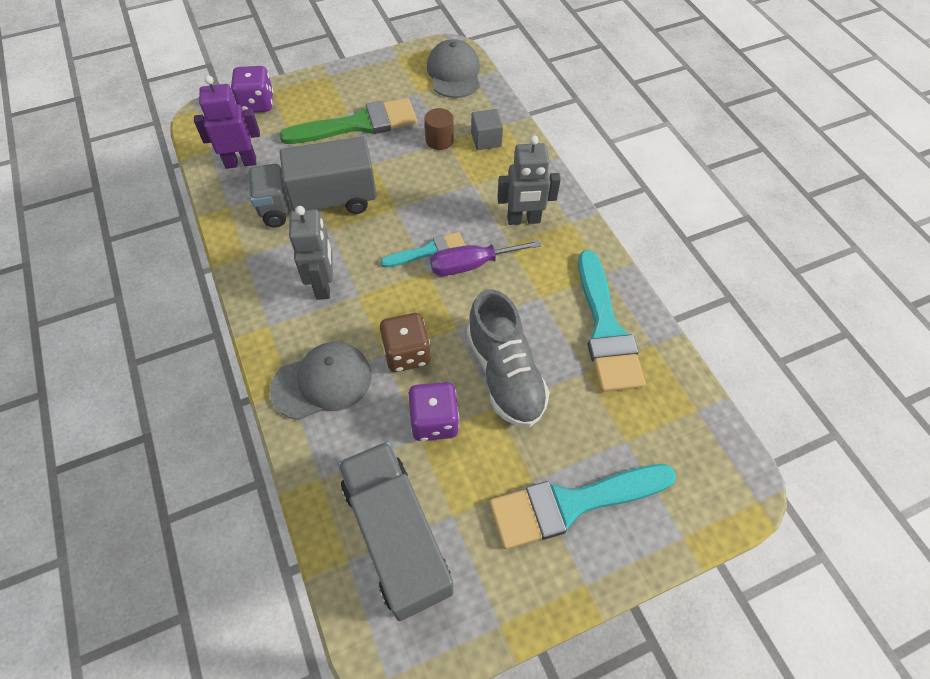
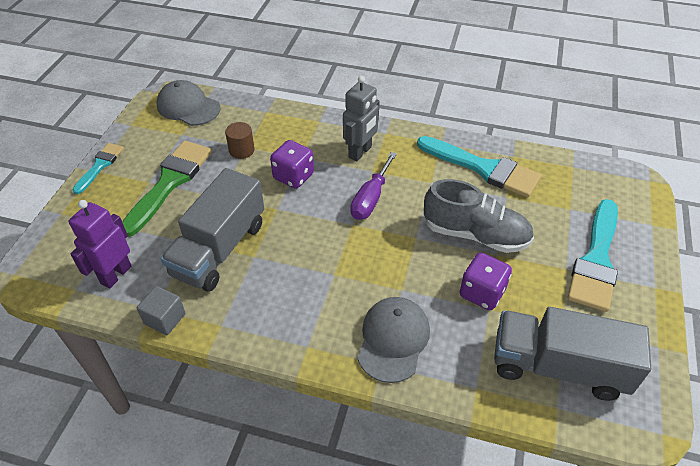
camera: 50 degrees left, 10 degrees down
purple dice [231,66,273,112] -> purple dice moved to [270,140,314,189]
grey robot [289,206,333,300] -> none
brown dice [380,313,431,372] -> none
turquoise brush [381,232,466,268] -> turquoise brush moved to [72,143,124,194]
grey cube [471,109,503,150] -> grey cube moved to [137,286,185,335]

